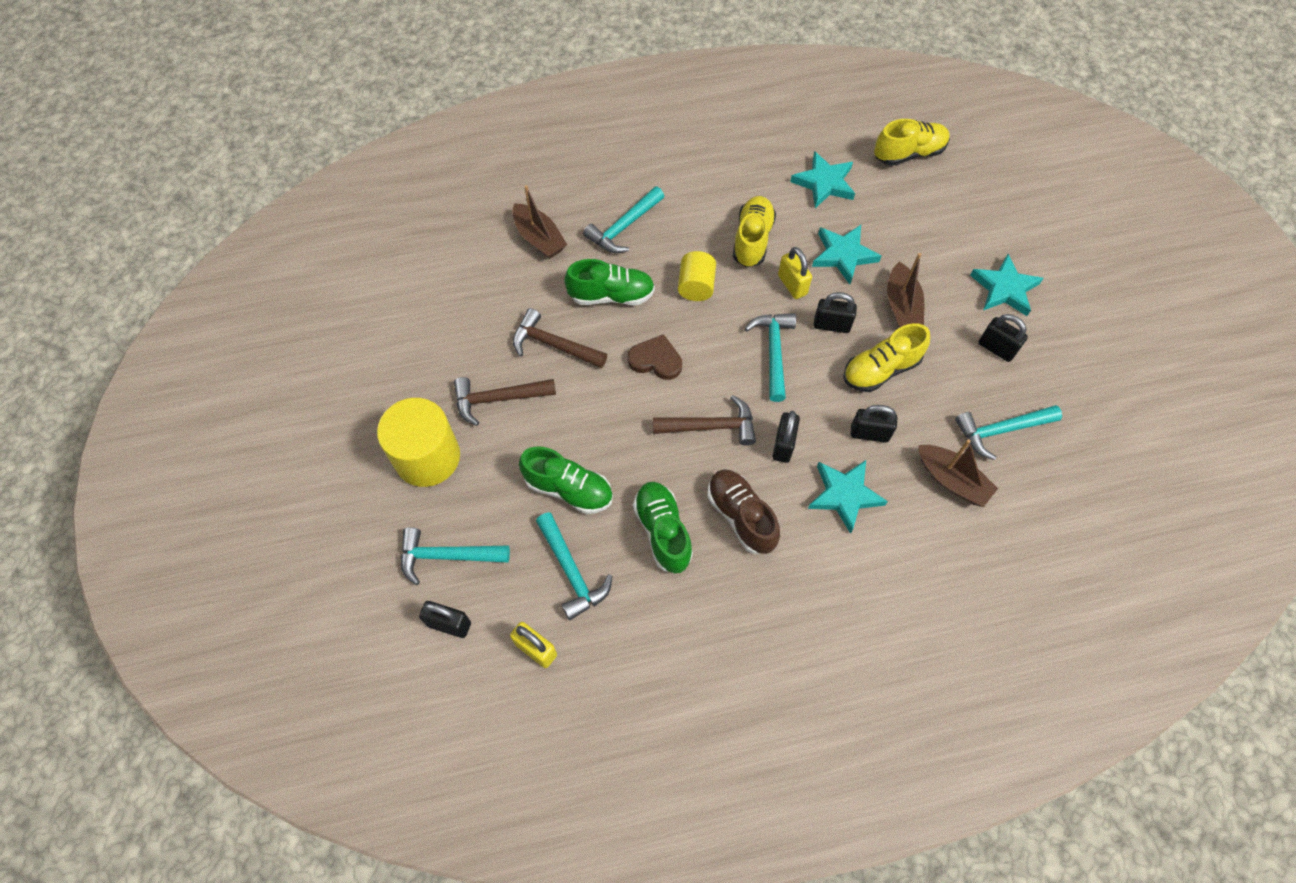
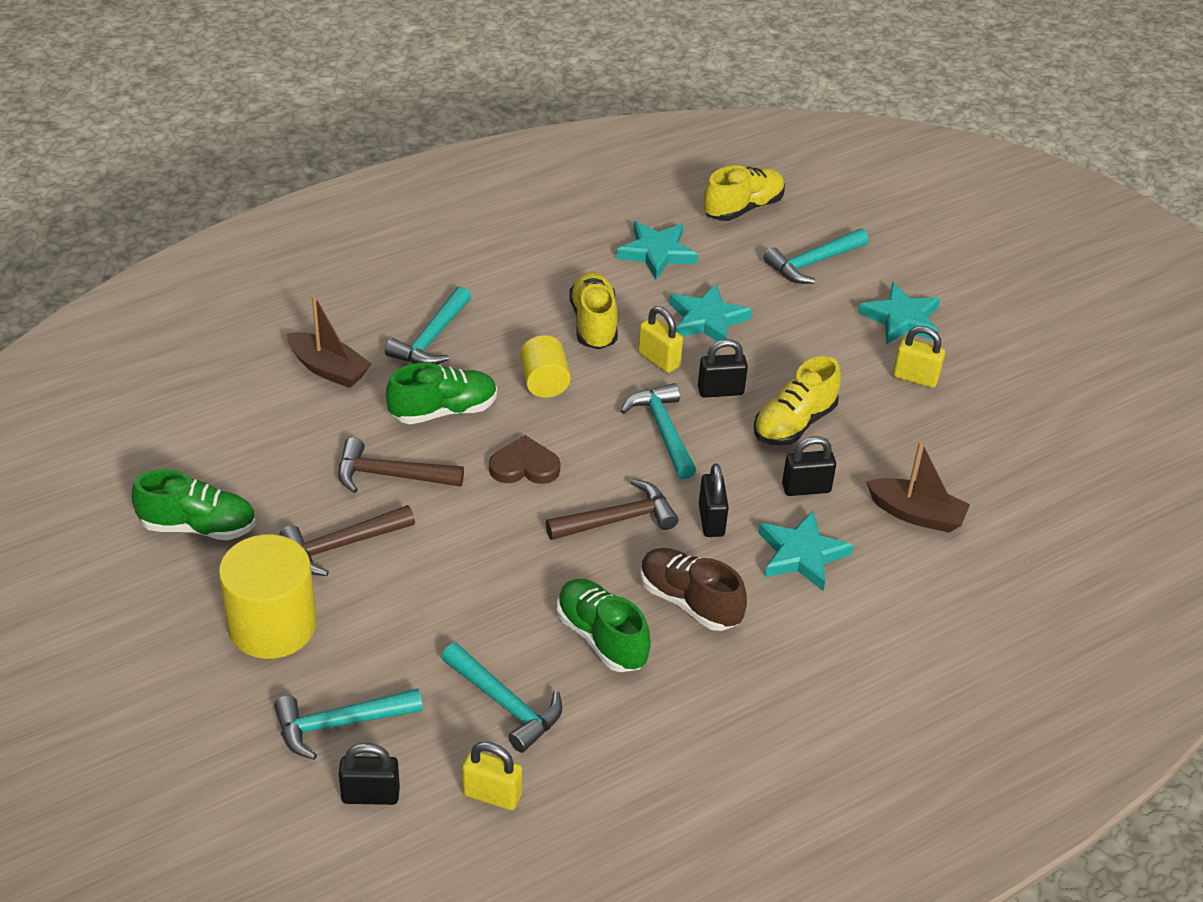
camera: 20 degrees left, 20 degrees down
green shoe [519,446,613,514] -> green shoe moved to [132,469,256,540]
brown boat [887,253,924,328] -> none
turquoise hammer [955,405,1062,460] -> turquoise hammer moved to [764,228,869,284]
black padlock [978,314,1028,362] -> yellow padlock [893,326,945,388]

